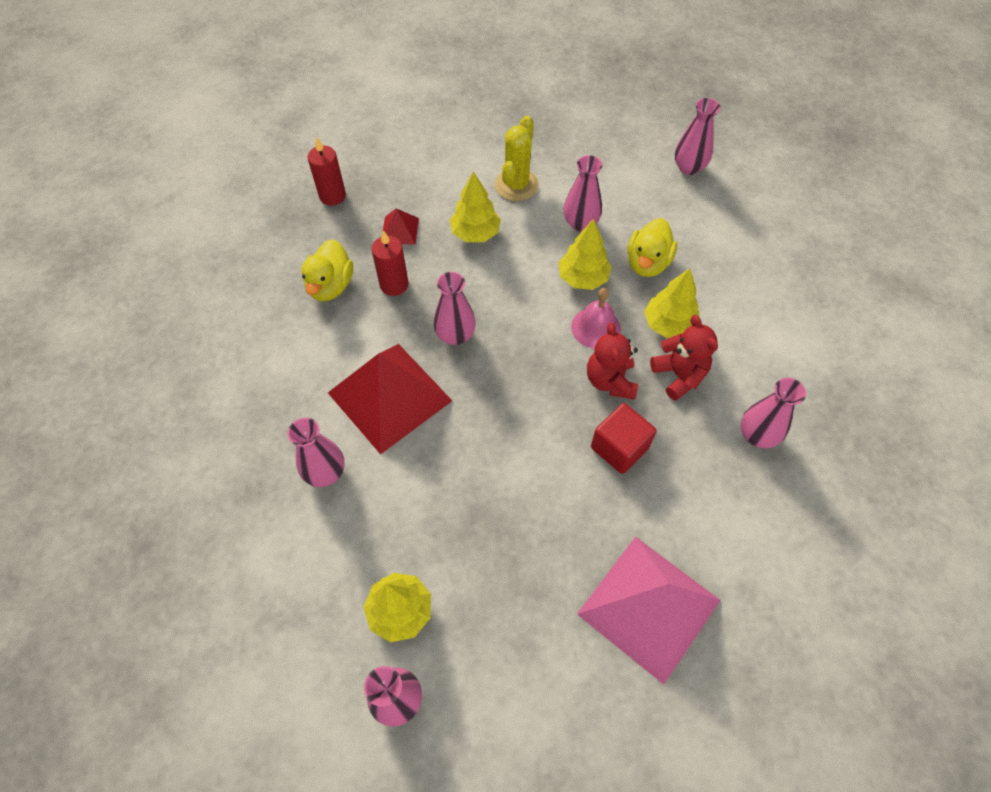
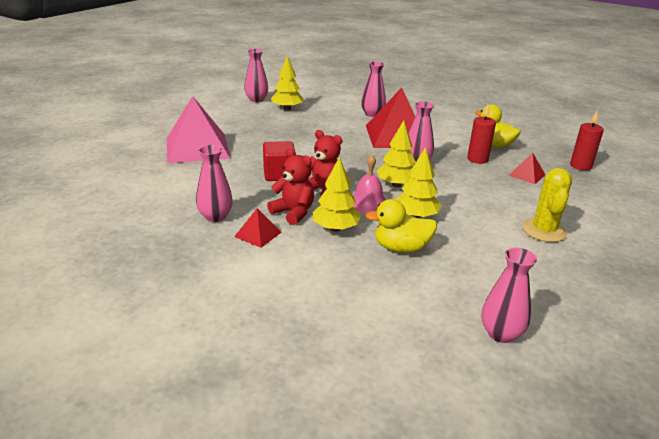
camera: 125 degrees right, 30 degrees down
yellow tree [450,171,501,242] -> yellow tree moved to [377,120,416,187]
yellow cactus [495,116,539,201] -> yellow cactus turned 45 degrees clockwise [522,168,572,242]
pink vase [564,155,602,232] -> none
yellow duck [627,218,677,277] -> yellow duck turned 60 degrees counterclockwise [365,199,437,253]
red teddy bear [650,315,718,401] -> red teddy bear turned 150 degrees counterclockwise [267,148,314,225]
none -> red pyramid [234,208,281,248]

